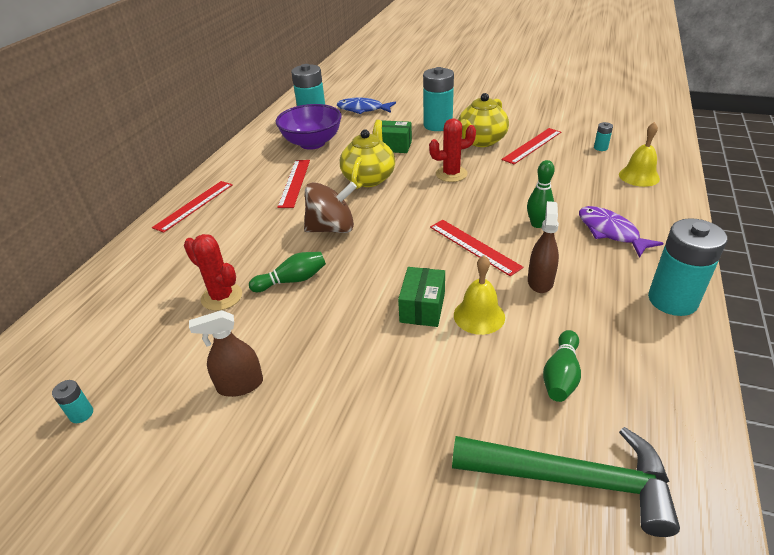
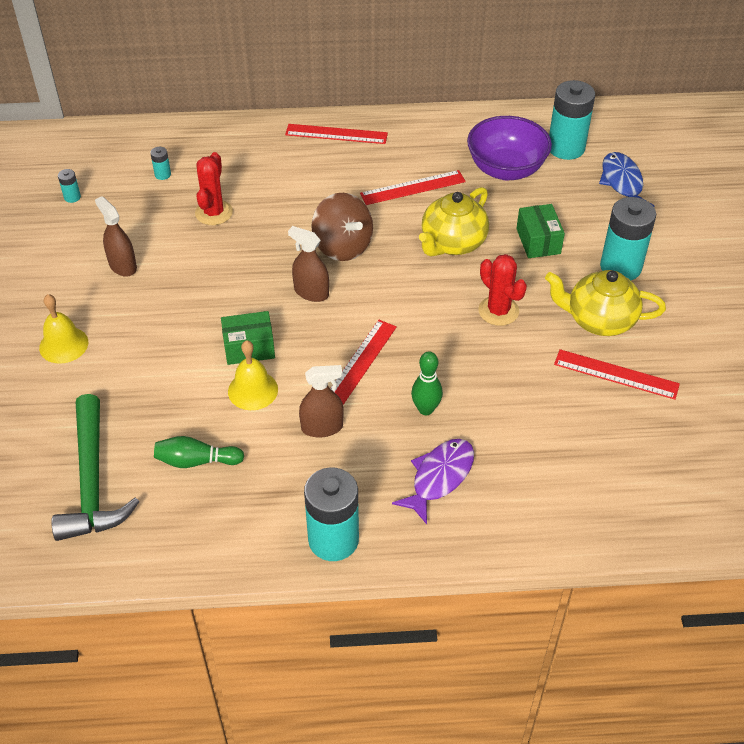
camera: 65 degrees right, 10 degrees up
green bowling pin [249,252,326,292] -> none
yellow teapot [340,120,395,189] -> yellow teapot turned 135 degrees clockwise [419,187,489,256]
turquoise battery [594,122,613,151] -> turquoise battery moved to [150,147,171,180]
yellow bell [619,122,660,187] -> yellow bell moved to [39,294,88,364]
none -> brown spray bottle [288,226,329,302]

